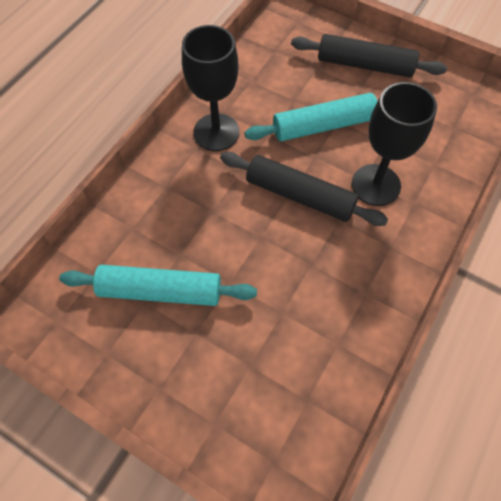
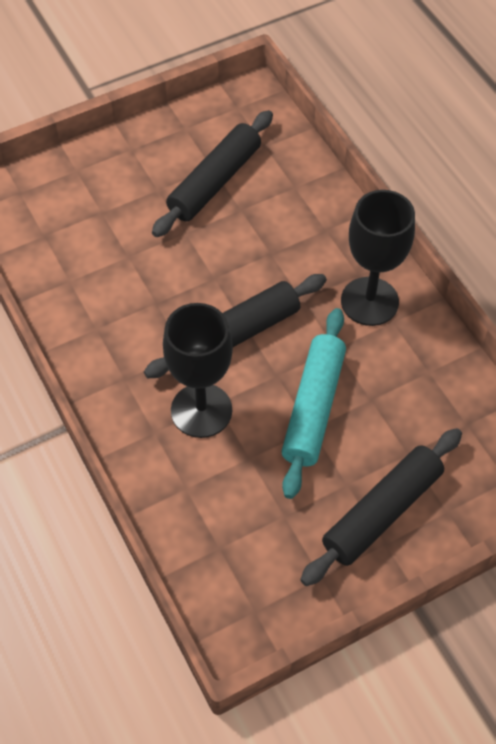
camera: 120 degrees right, 5 degrees down
turquoise rolling pin [59,265,257,306] -> black rolling pin [152,110,273,237]

